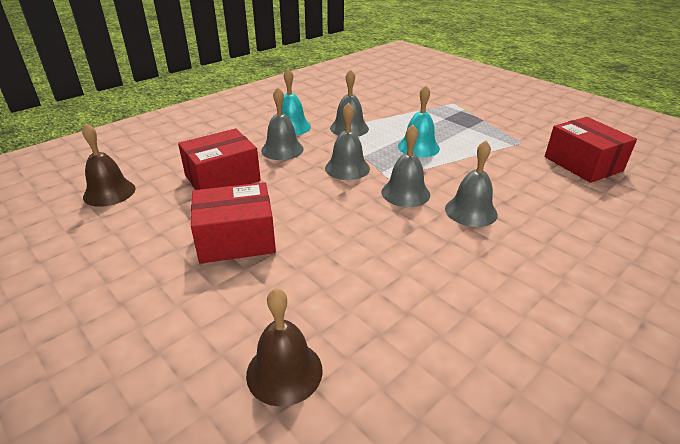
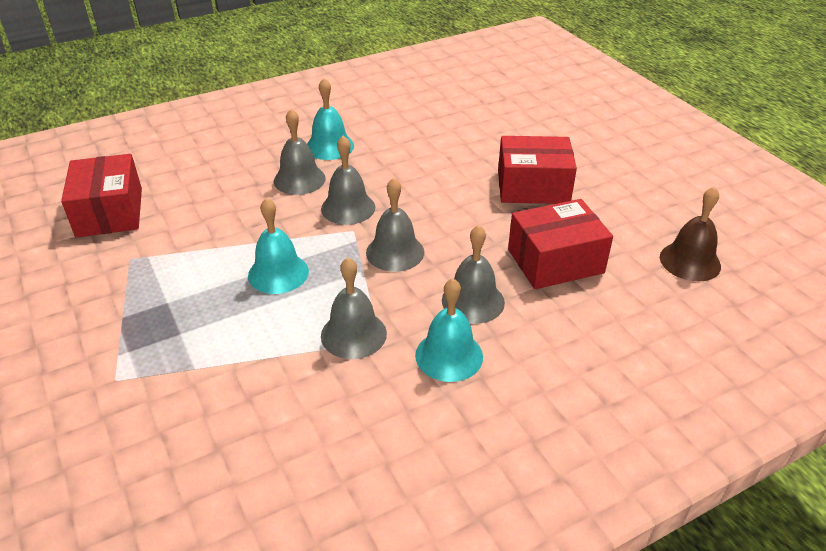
camera: 165 degrees left, 5 degrees up
brown bell [246,288,323,407] -> none
none -> turquoise bell [307,78,354,160]

